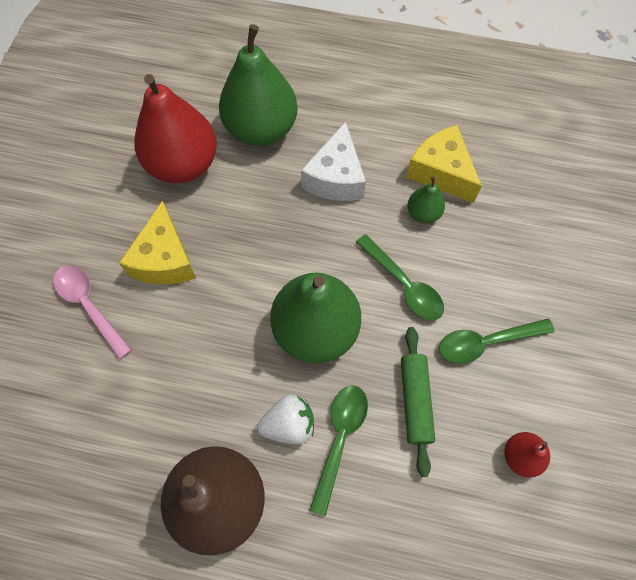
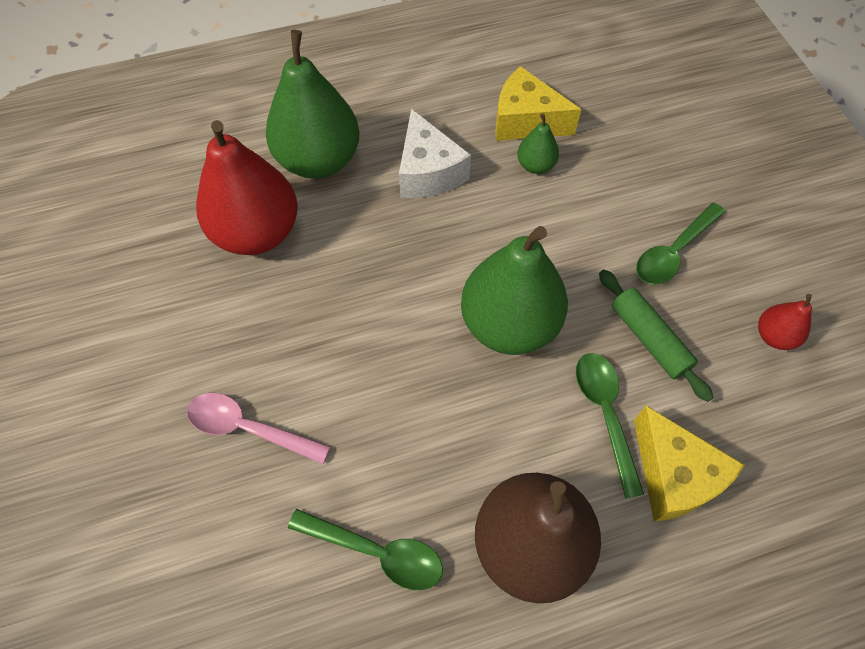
camera: 30 degrees left, 5 degrees down
yellow cheese [119,200,196,285] -> yellow cheese moved to [634,406,744,522]
white strawberry [257,394,314,445] -> none
green spoon [356,234,444,320] -> green spoon moved to [288,509,443,590]

